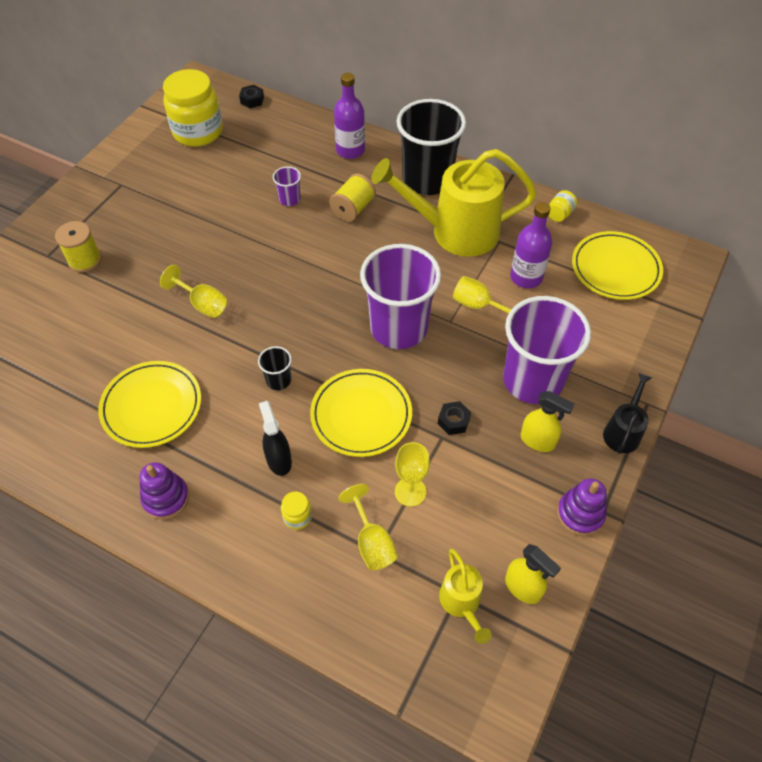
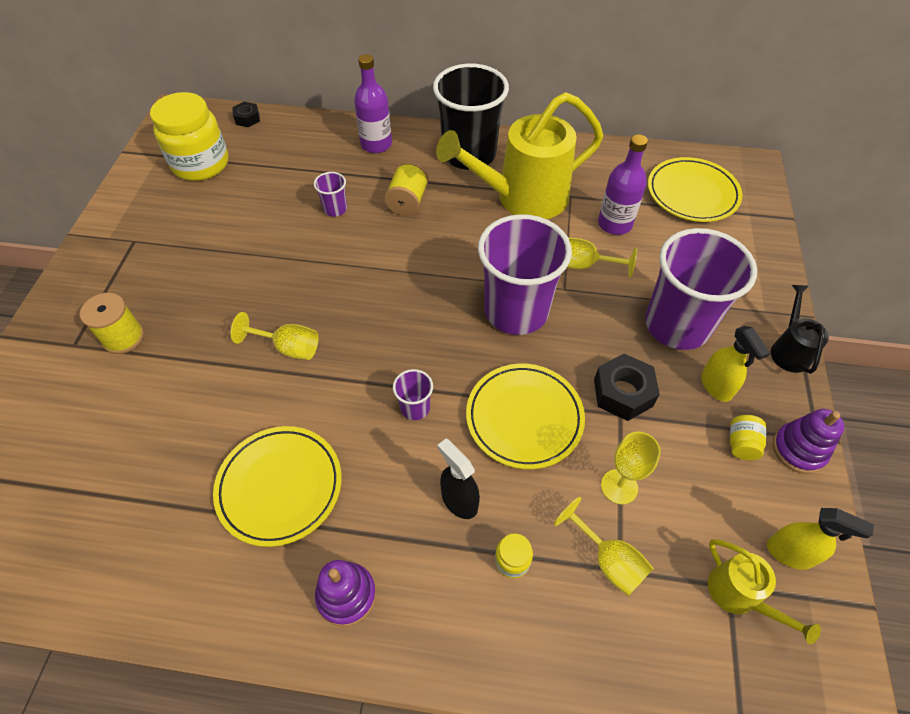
camera: 20 degrees left, 0 degrees up
black cup [258,346,292,390] -> purple cup [393,369,433,420]
black nut [438,401,471,435] -> black nut [594,354,660,421], size x1.68
yellow spray bottle [521,391,575,452] -> yellow spray bottle turned 60 degrees clockwise [701,326,770,402]
yellow jar [549,190,577,222] -> yellow jar moved to [730,415,766,460]

